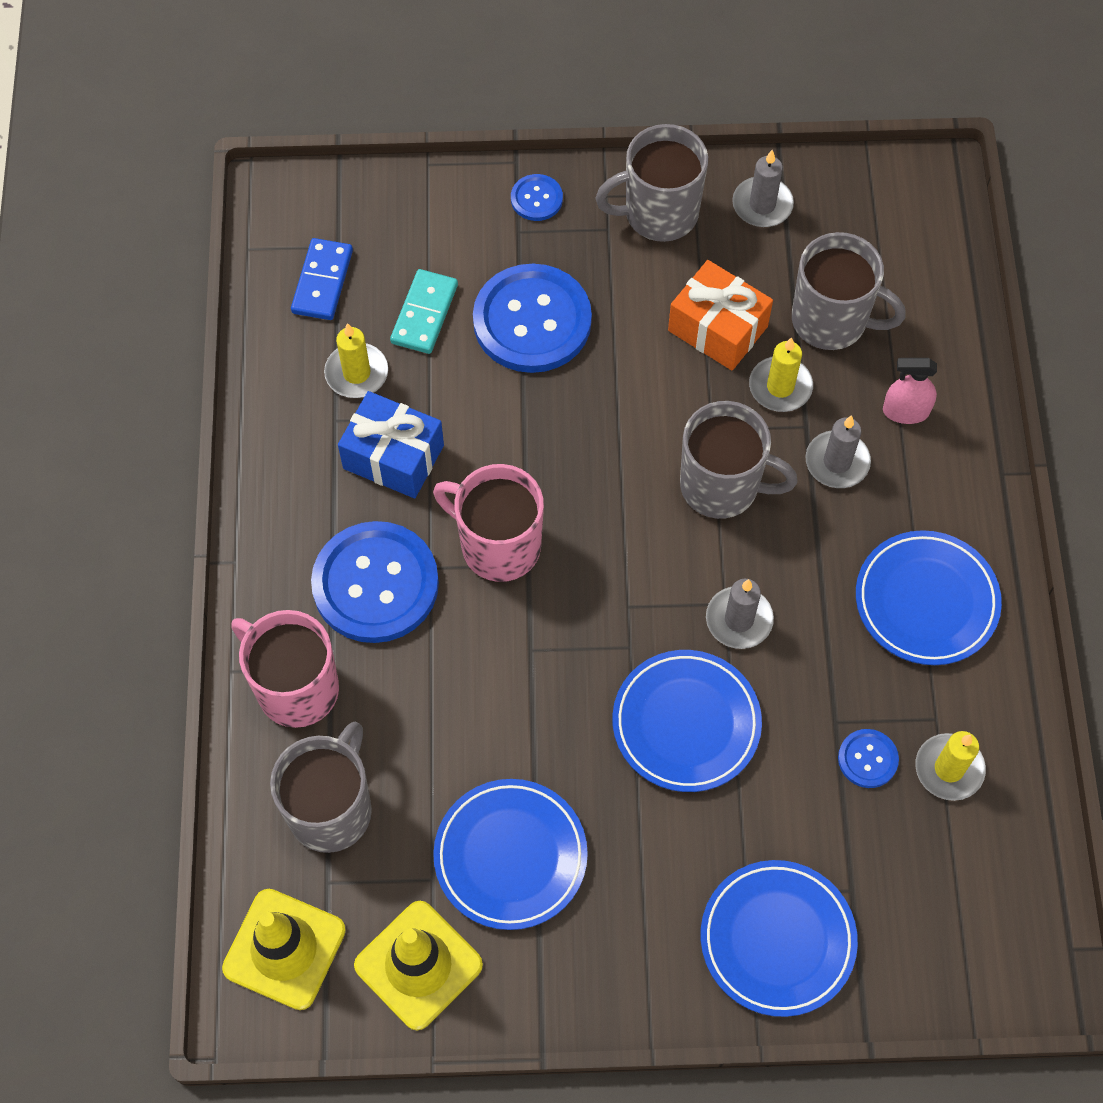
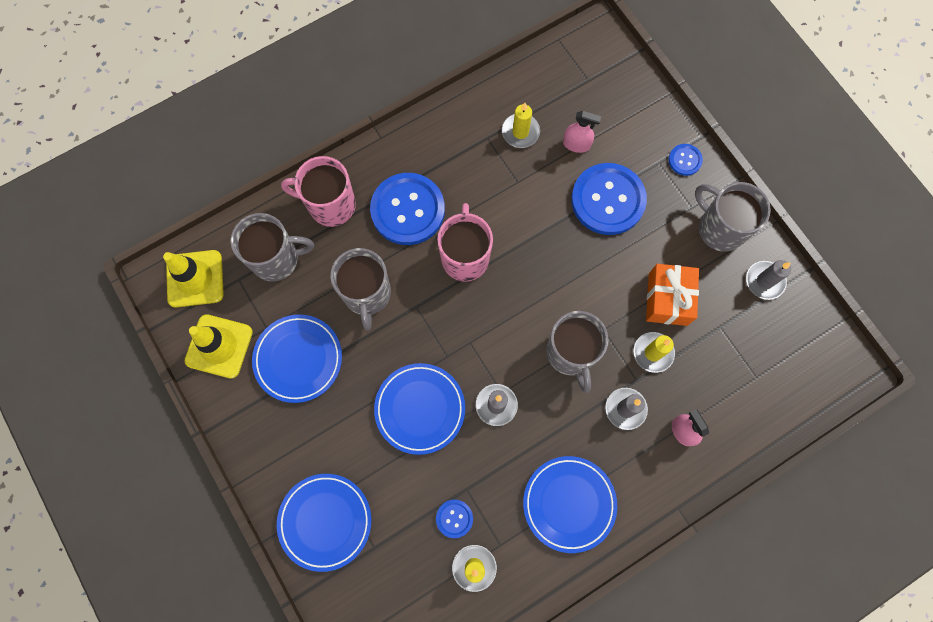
camera: 60 degrees right, 10 degrees up
pink mug [231,610,339,728] -> pink mug turned 90 degrees counterclockwise [281,156,356,227]
blue domino [291,238,353,320] -> none
blue gift [338,391,444,498] -> none
turquoise domino [390,269,458,354] -> pink spray bottle [563,111,601,153]
grey mug [792,232,906,350] -> grey mug moved to [331,248,391,331]

